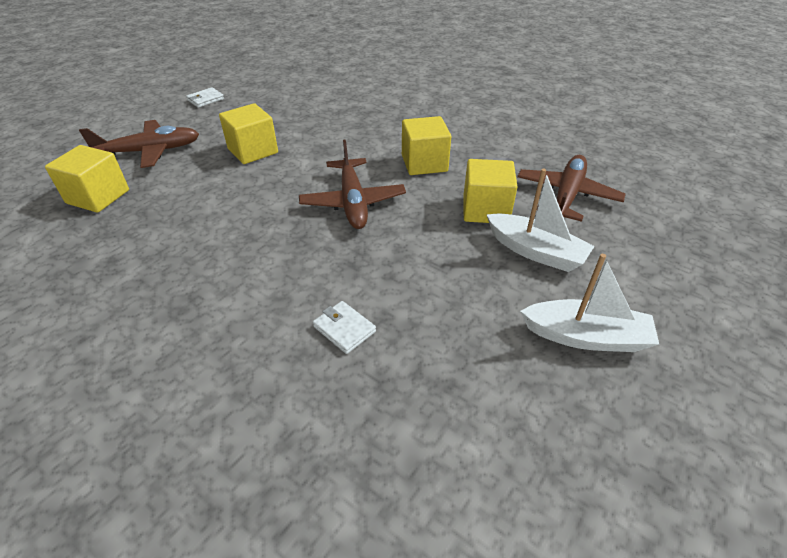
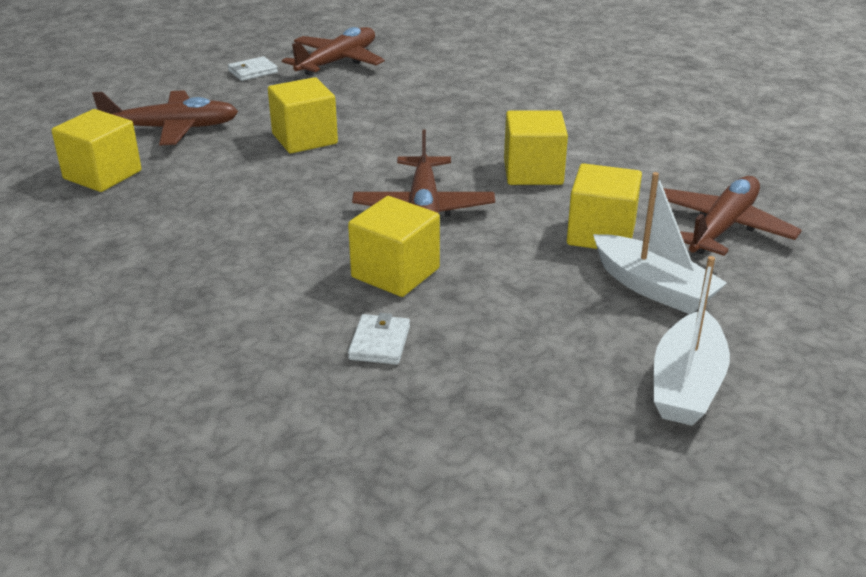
camera: 10 degrees right, 10 degrees down
white wallet [313,301,376,354] -> white wallet turned 45 degrees clockwise [348,313,410,365]
white boat [520,254,659,352] -> white boat turned 90 degrees clockwise [654,256,730,426]
none -> brown plane [282,27,385,76]
none -> yellow cube [348,196,440,297]

